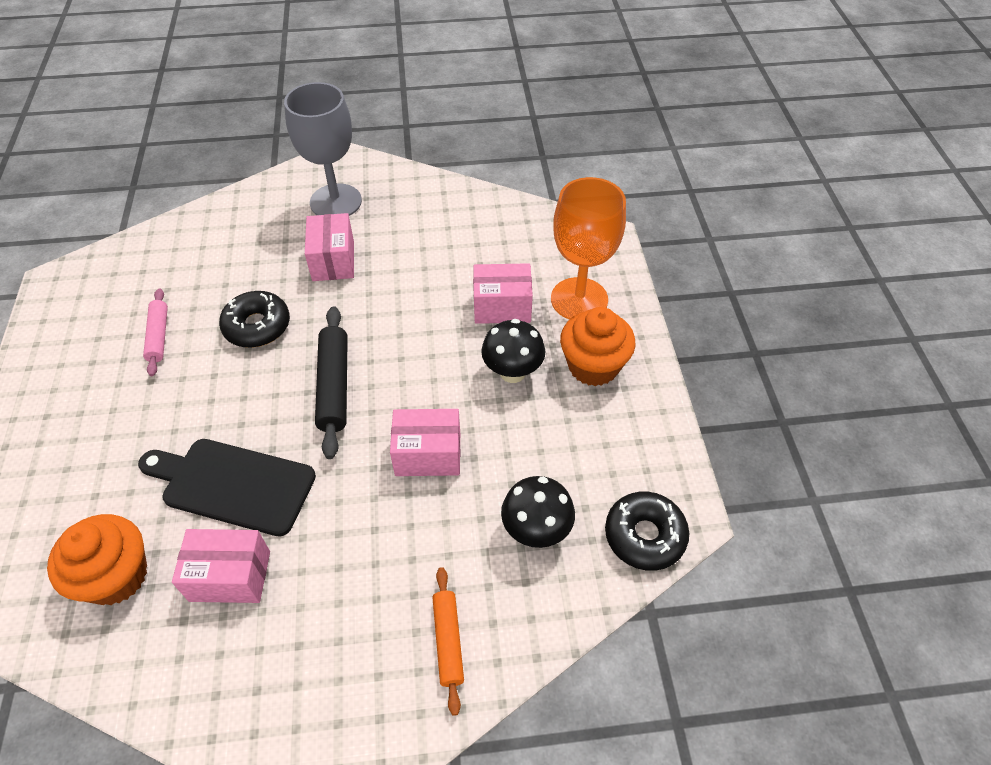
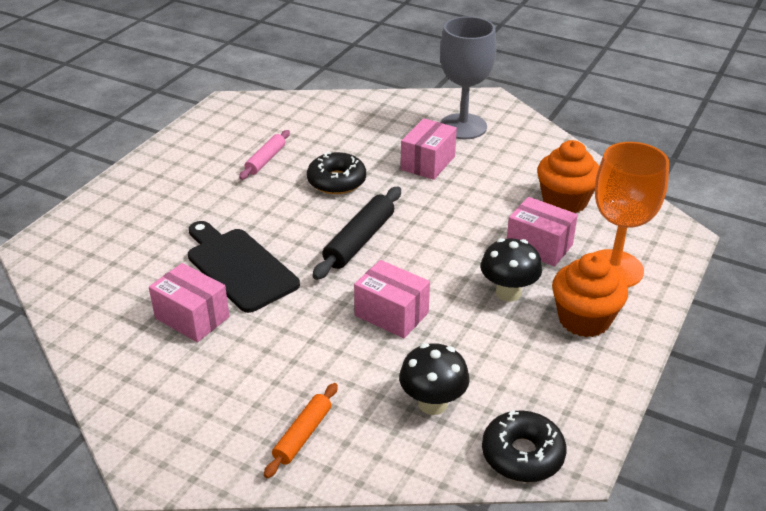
camera: 35 degrees right, 15 degrees down
orange cupcake [47,514,147,605] -> orange cupcake moved to [537,140,599,213]

